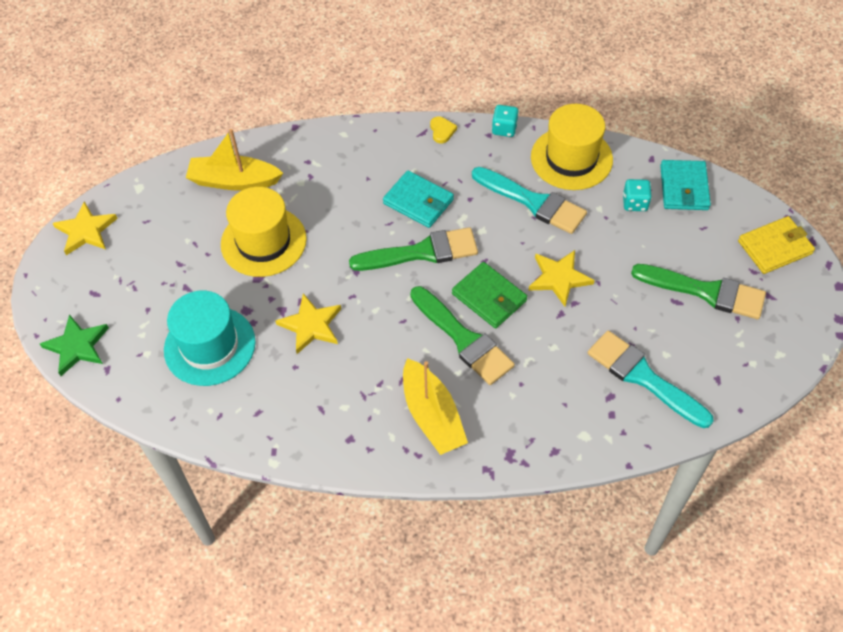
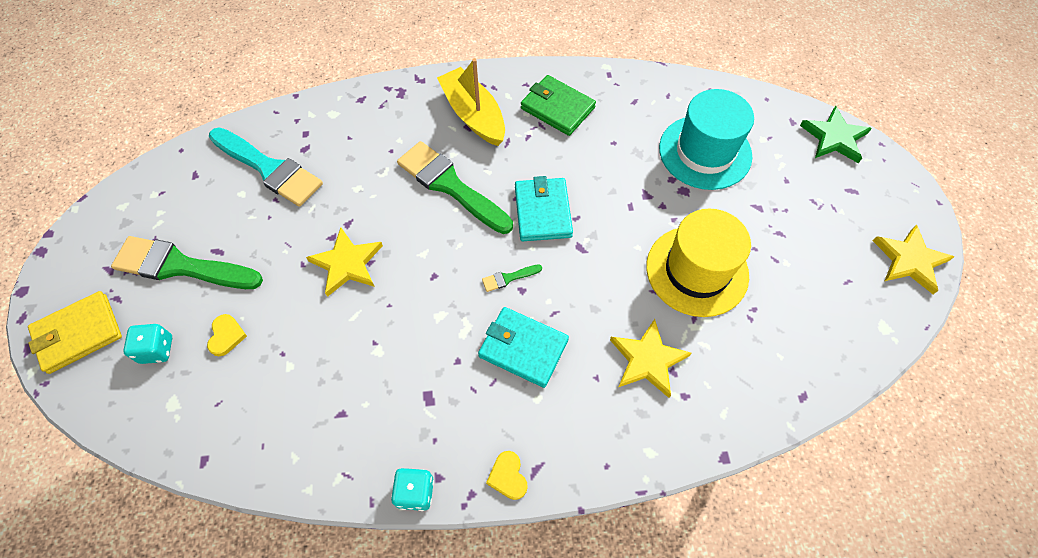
camera: 170 degrees right, 5 degrees up
yellow boat [186,129,283,191] -> none
yellow star [275,294,341,354] -> yellow star moved to [610,319,692,398]
green brush [349,227,478,271] -> green brush [482,265,542,292], size x0.41
green wallet [452,262,527,328] -> green wallet moved to [521,75,596,136]
turquoise brush [472,167,587,234] -> none
yellow hat [531,104,613,190] -> none
turquoise dice [623,179,652,211] -> turquoise dice moved to [123,324,172,364]
turquoise wallet [660,160,711,210] -> turquoise wallet moved to [515,176,573,241]
none -> yellow heart [207,314,247,356]

